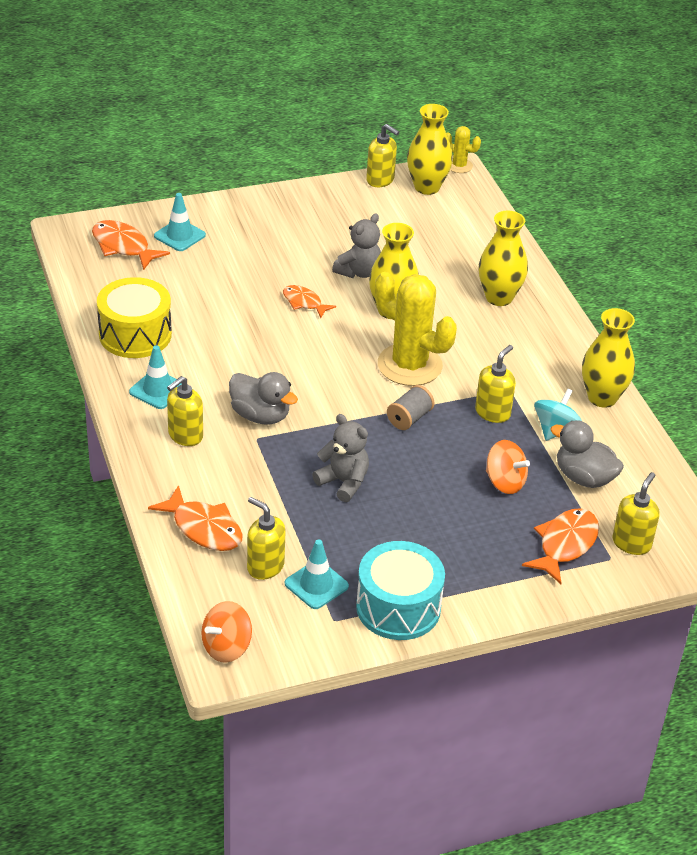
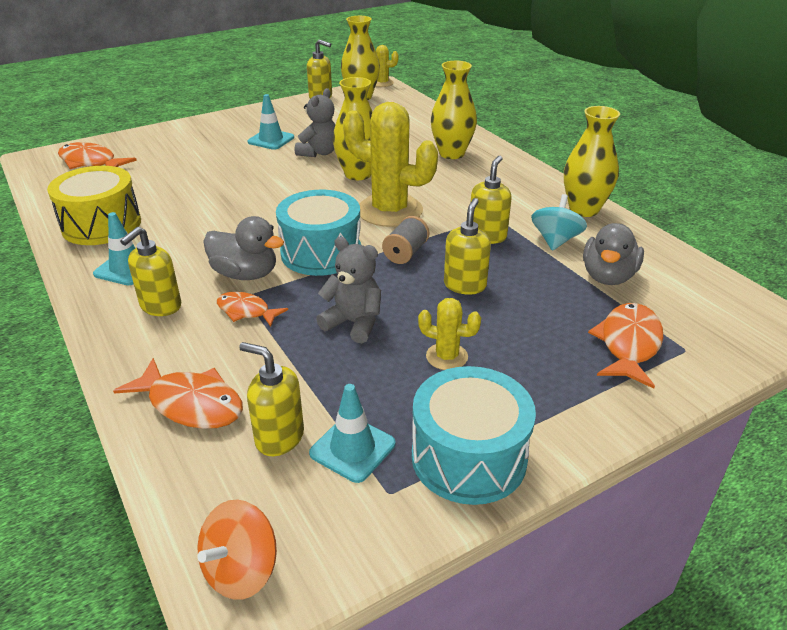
camera: 10 degrees left, 5 degrees down
turquoise traffic cone [154,193,206,251] -> turquoise traffic cone moved to [247,94,294,150]
orange fish [283,285,336,318] -> orange fish moved to [217,292,288,327]
orange spinning top [486,440,530,494] -> none
grey duck [550,420,624,488] -> grey duck turned 90 degrees counterclockwise [583,223,644,285]
yellow soap dispenser [613,472,660,555] -> yellow soap dispenser moved to [444,198,491,294]
none -> turquoise drum [276,190,361,276]
none -> yellow cactus [418,298,481,370]

